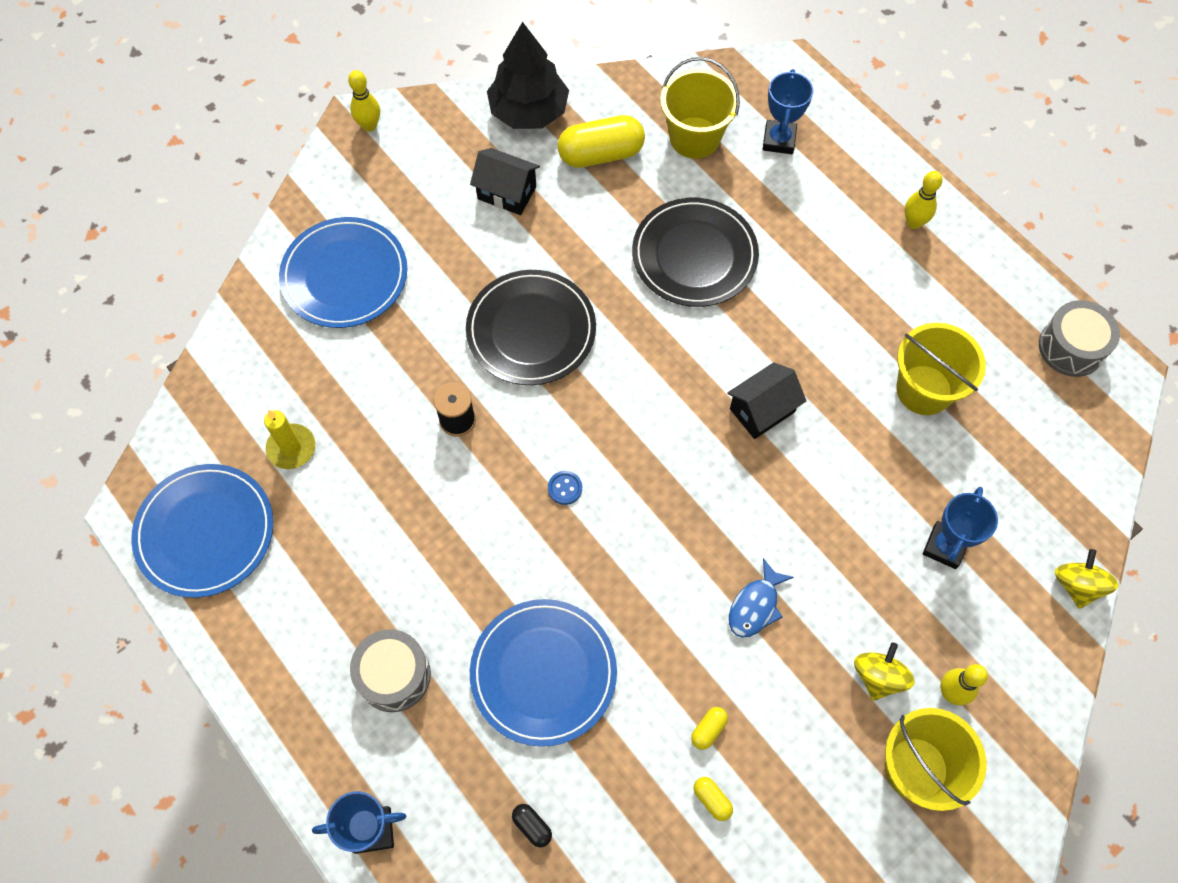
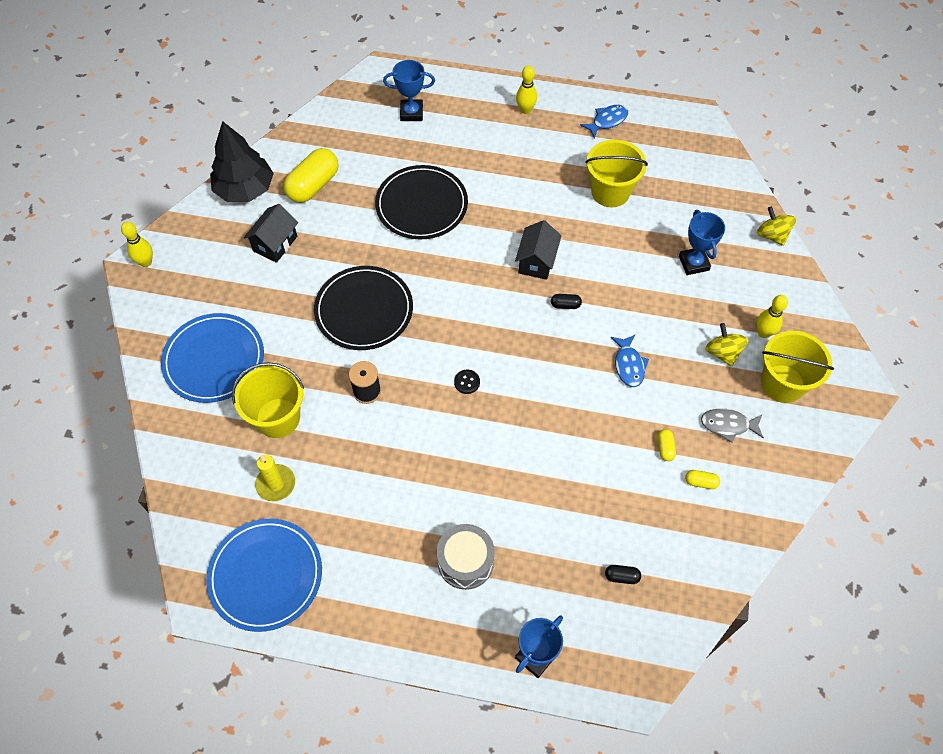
camera: 40 degrees left, 5 degrees down
black house [470,148,540,215] -> black house turned 45 degrees counterclockwise [244,204,298,263]
blue plate [470,599,617,747] -> none
blue button [548,471,582,505] -> black button [454,370,480,394]
yellow bucket [660,57,740,159] -> yellow bucket moved to [232,362,304,438]
blue trophy [763,69,813,154] -> blue trophy turned 60 degrees counterclockwise [383,60,435,121]
grey drum [1039,300,1120,377] -> none
none -> black capsule [551,294,582,309]
none -> blue fish [580,105,628,138]
none -> grey fish [701,408,764,443]

